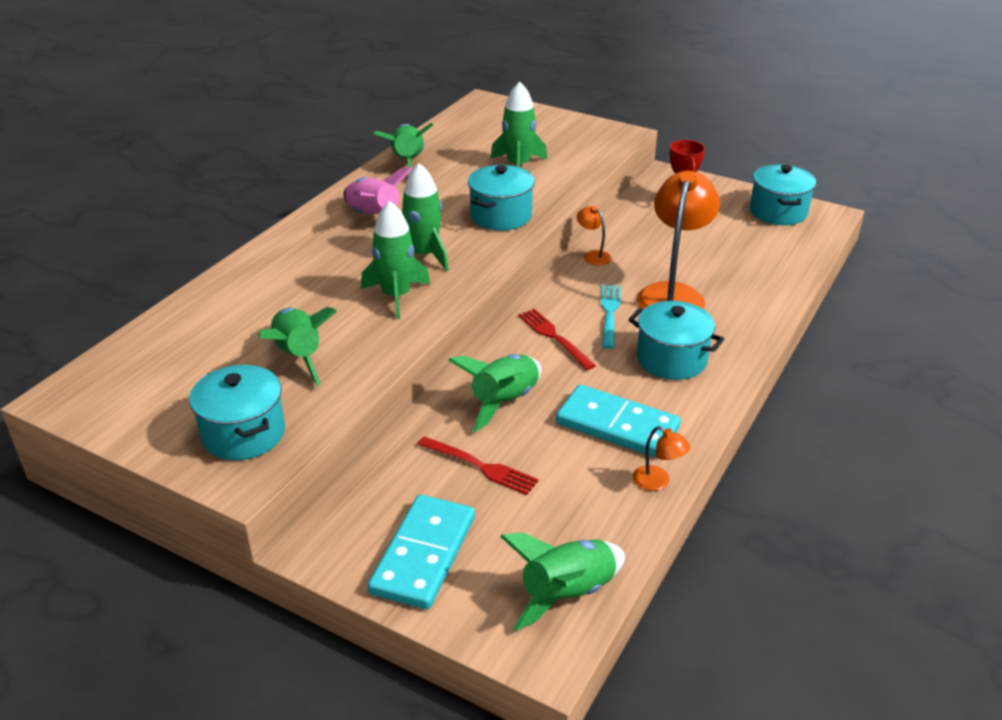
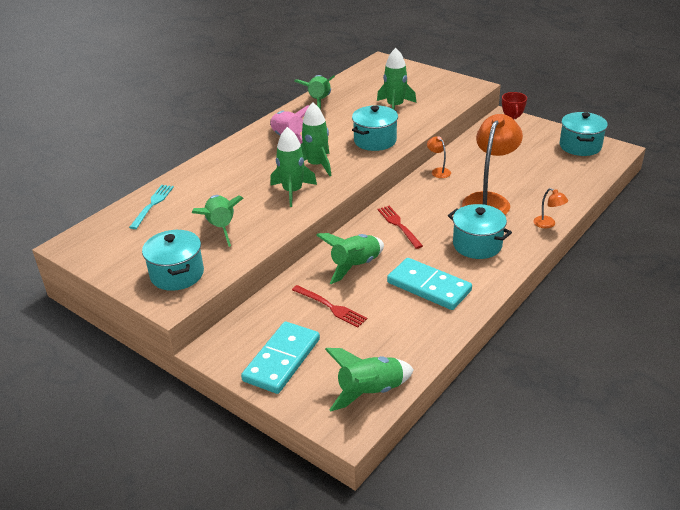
camera: 10 degrees right, 0 degrees up
turquoise fork [601,285,621,349] -> turquoise fork moved to [129,185,174,229]
orange lamp [633,426,691,491] -> orange lamp moved to [533,188,568,228]

